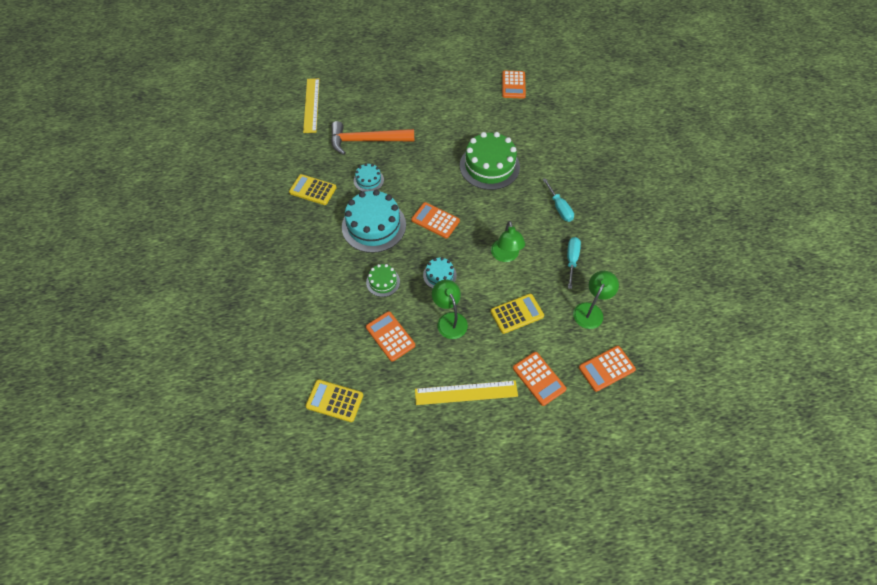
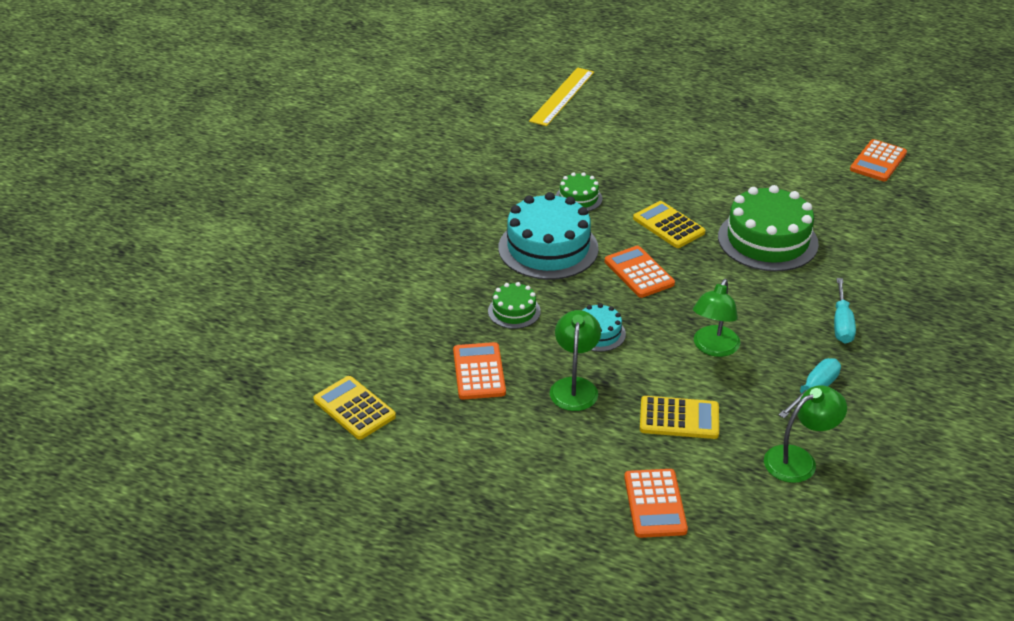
camera: 30 degrees right, 20 degrees down
yellow calculator [289,174,336,205] -> yellow calculator moved to [633,201,705,248]
orange hammer [331,121,414,155] -> none
turquoise cake [354,163,384,192] -> green cake [555,172,602,211]
yellow ruler [415,380,518,405] -> none
orange calculator [579,346,636,392] -> none

